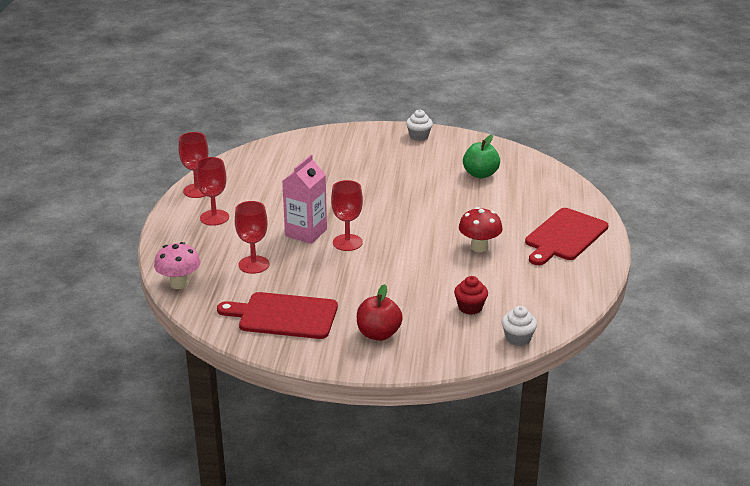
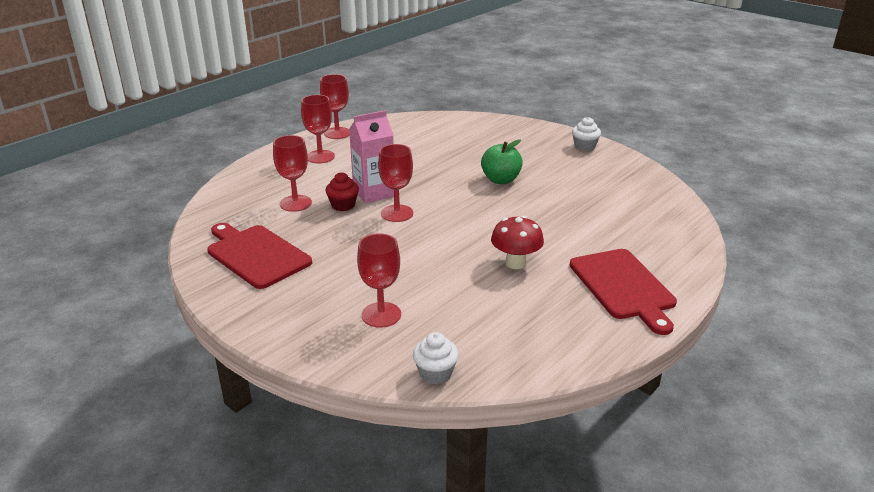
camera: 35 degrees right, 0 degrees up
pink mushroom [154,242,200,289] -> none
red apple [357,284,403,341] -> none
red cupcake [454,276,488,315] -> red cupcake moved to [325,172,359,211]
green apple [463,135,500,178] -> green apple moved to [481,139,523,184]
red cutting board [525,208,608,265] -> red cutting board turned 90 degrees counterclockwise [569,249,677,335]
none -> red goblet [357,233,401,328]

